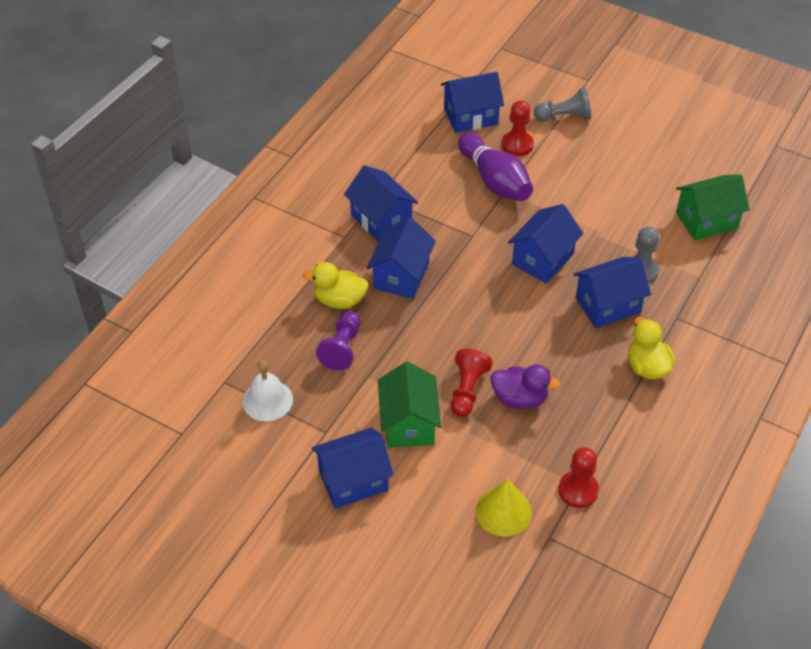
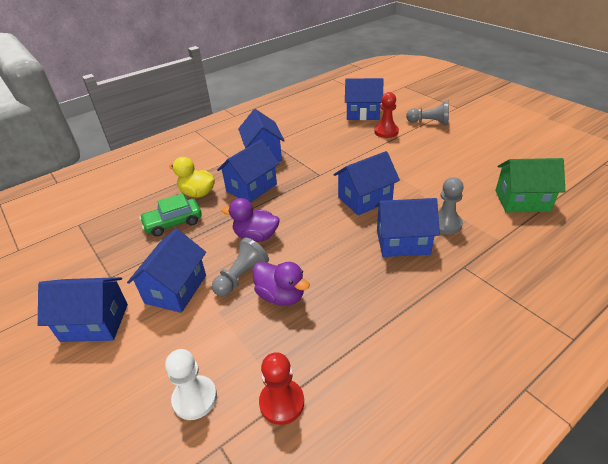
camera: 25 degrees right, 10 degrees down
white bell [243,360,293,421] -> none
purple pawn [316,311,361,371] -> green car [139,193,202,236]
green house [378,362,441,448] -> blue house [127,228,206,313]
red pawn [451,349,493,417] -> grey pawn [212,238,269,297]
purple bowling pin [458,133,533,201] -> none
yellow cone [476,479,532,537] -> white pawn [165,349,217,420]
yellow duck [628,317,675,379] -> none
none -> purple duck [222,198,280,242]

